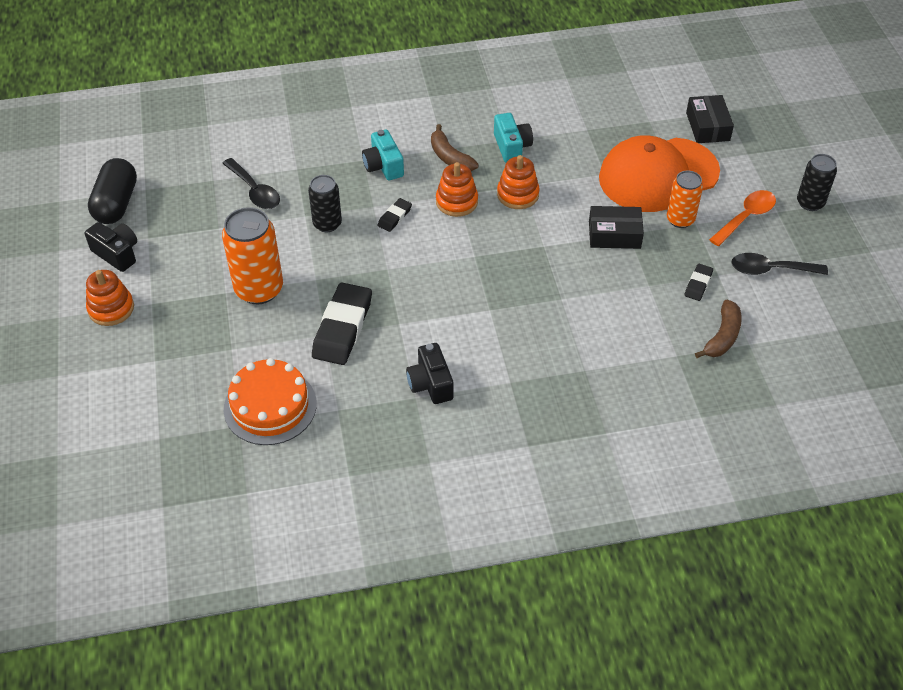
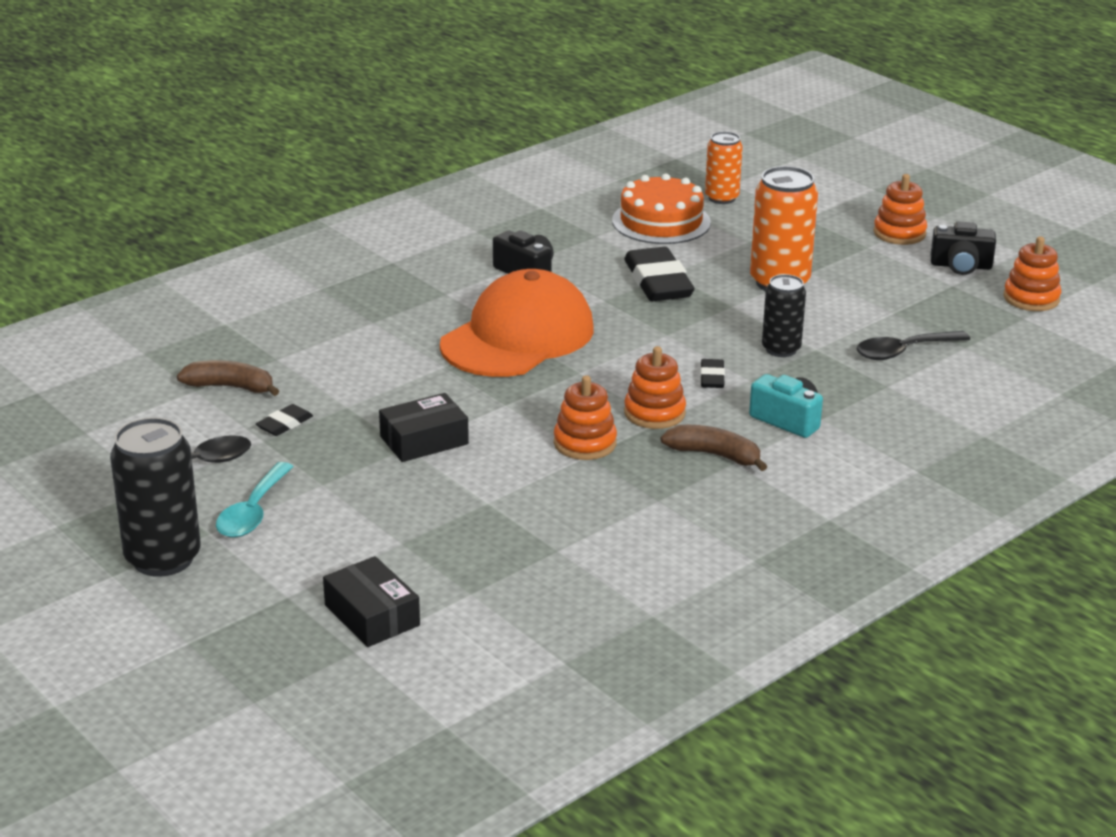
camera: 150 degrees right, 20 degrees down
black capsule [88,158,137,224] -> orange stacking toy [1004,236,1061,311]
black spoon [222,158,280,209] -> black spoon turned 45 degrees counterclockwise [856,331,970,360]
turquoise camera [494,113,533,163] -> none
orange cap [599,135,720,212] -> orange cap moved to [440,269,594,377]
orange can [667,170,703,228] -> orange can moved to [705,131,743,204]
black eraser [685,264,713,301] -> black eraser turned 45 degrees clockwise [256,404,313,436]
brown banana [695,300,742,358] -> brown banana turned 105 degrees clockwise [177,360,279,396]
orange spoon [709,190,776,246] -> turquoise spoon [216,462,294,538]
black can [797,154,837,211] -> black can [110,417,201,577], size x1.62

